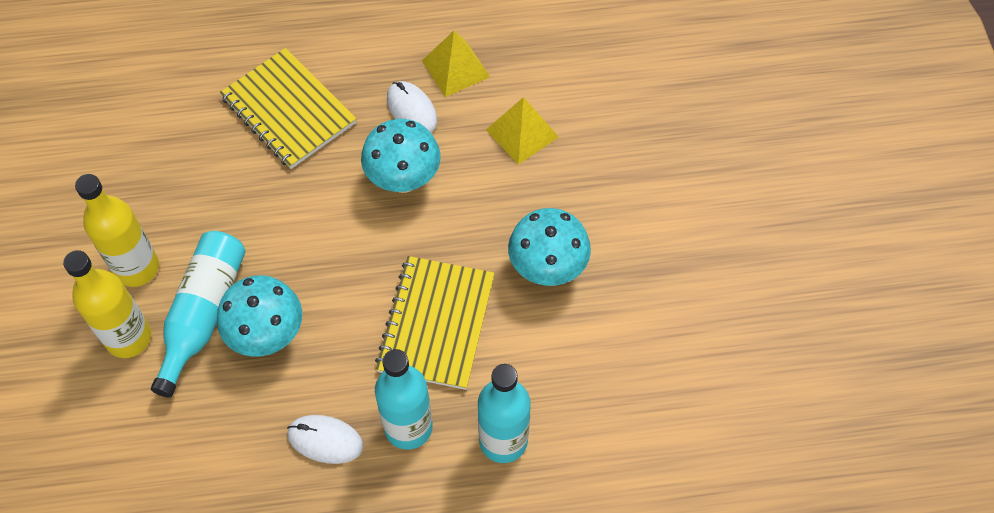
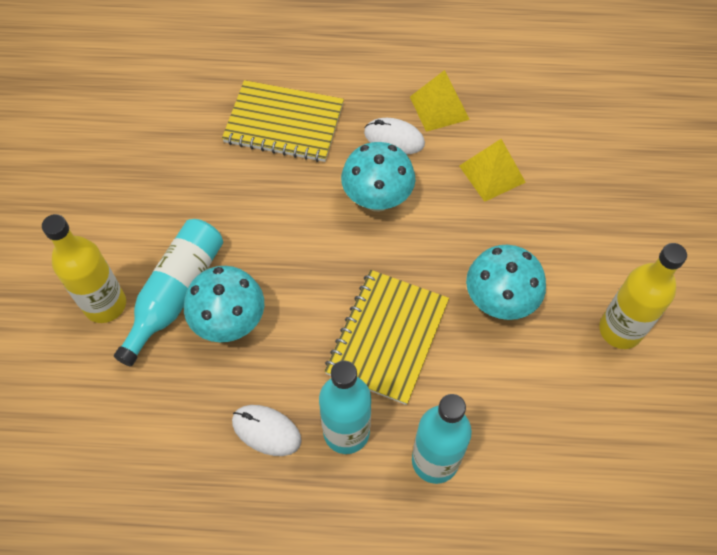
camera: 10 degrees right, 0 degrees up
yellow bottle [75,174,159,287] -> yellow bottle moved to [599,243,687,349]
yellow notebook [220,48,357,169] -> yellow notebook turned 45 degrees counterclockwise [222,80,344,162]
white mouse [387,81,437,133] -> white mouse turned 45 degrees counterclockwise [364,118,425,154]

